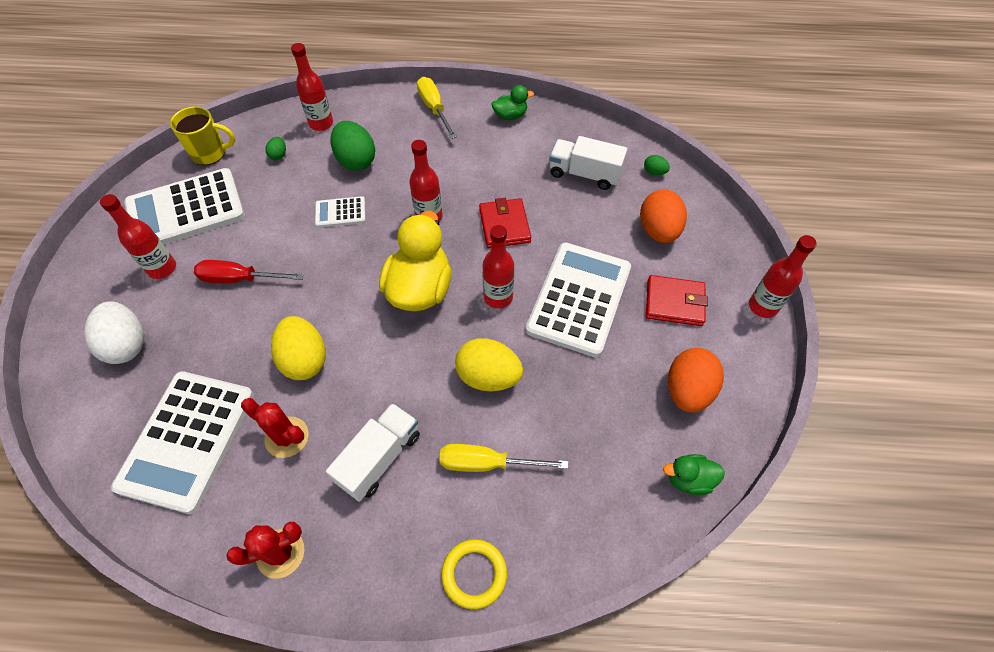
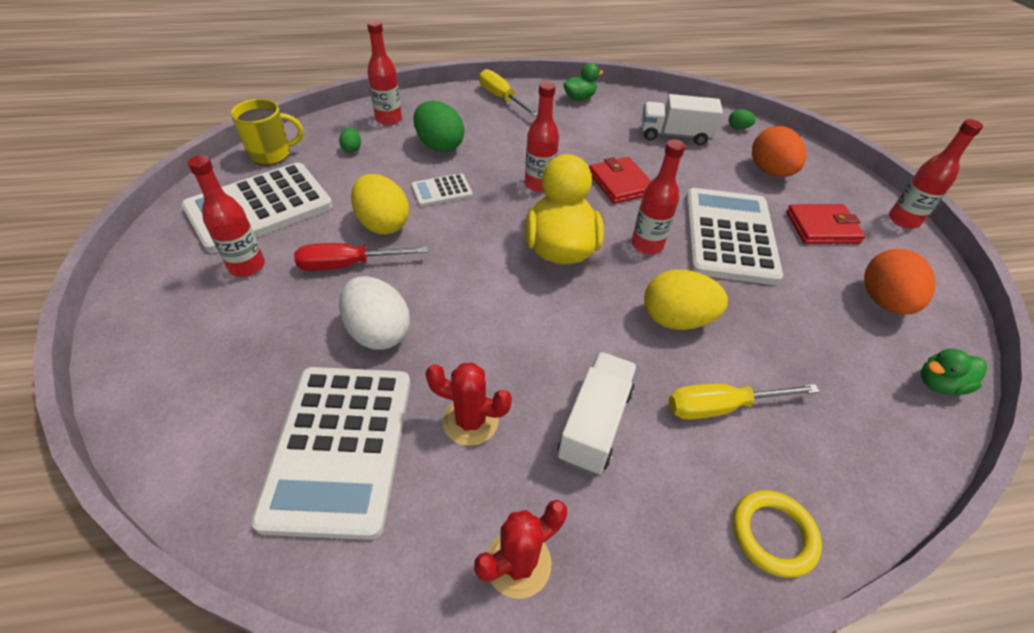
camera: 15 degrees left, 10 degrees down
white egg [84,301,144,364] -> white egg moved to [339,276,410,350]
yellow egg [271,316,326,380] -> yellow egg moved to [351,174,409,235]

